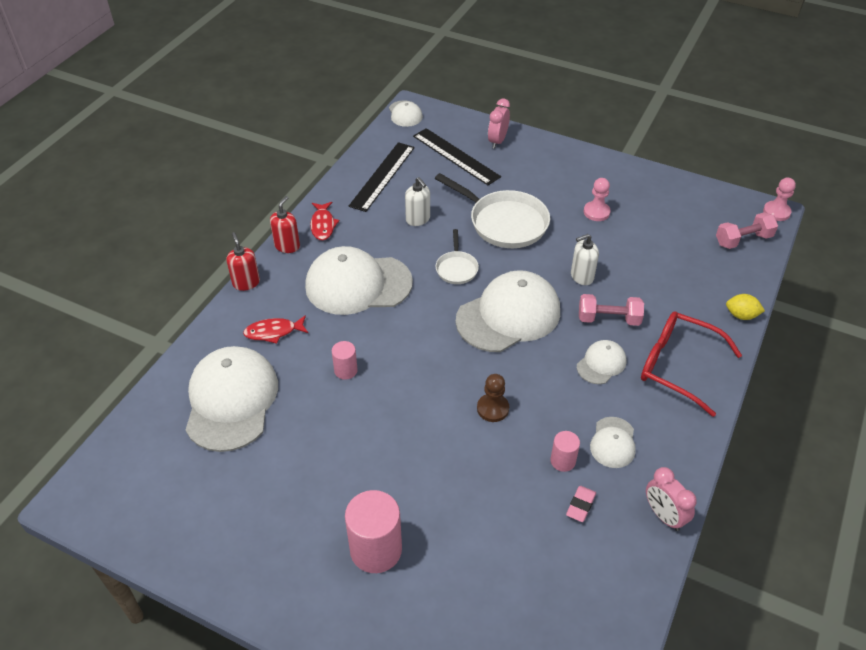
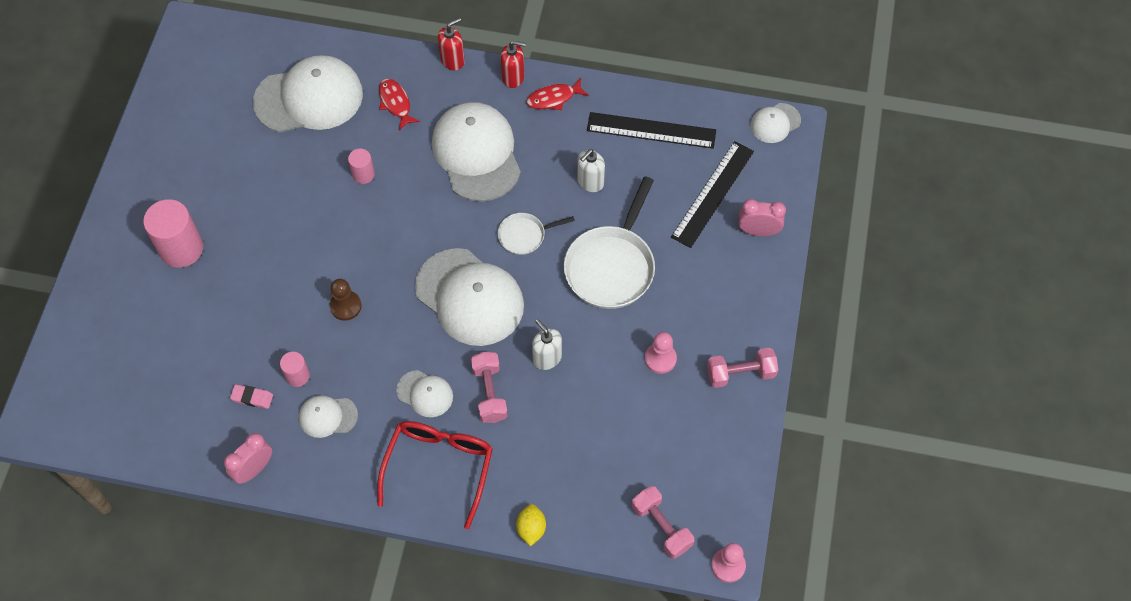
camera: 75 degrees right, 15 degrees up
none -> pink dumbbell [707,347,778,388]

